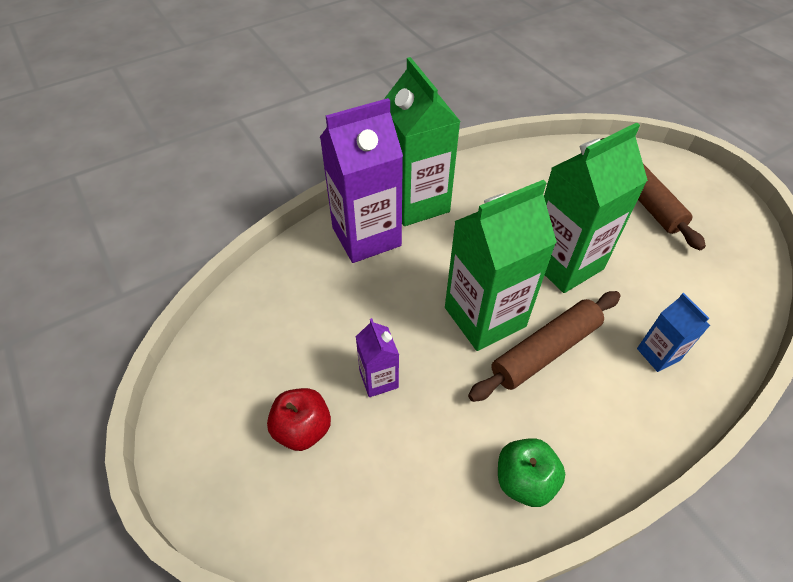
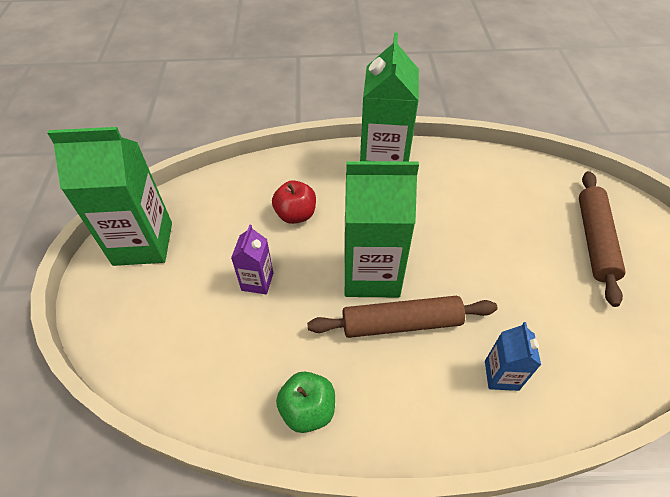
camera: 30 degrees right, 0 degrees up
red apple [267,388,331,451] -> red apple moved to [272,180,316,224]
purple carton [320,98,403,263] -> none
green carton [544,122,648,293] -> green carton moved to [47,127,172,266]

